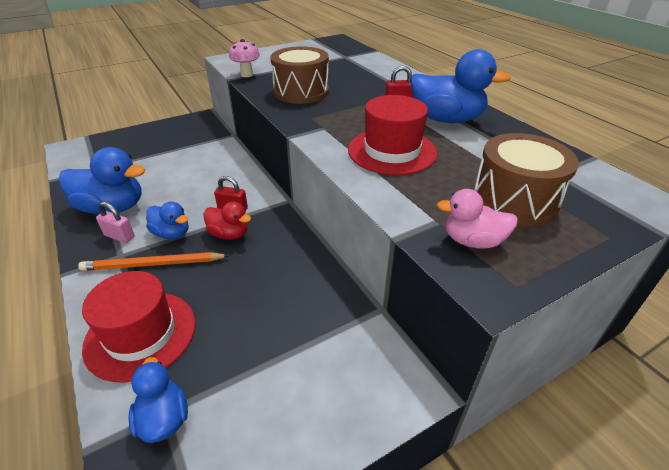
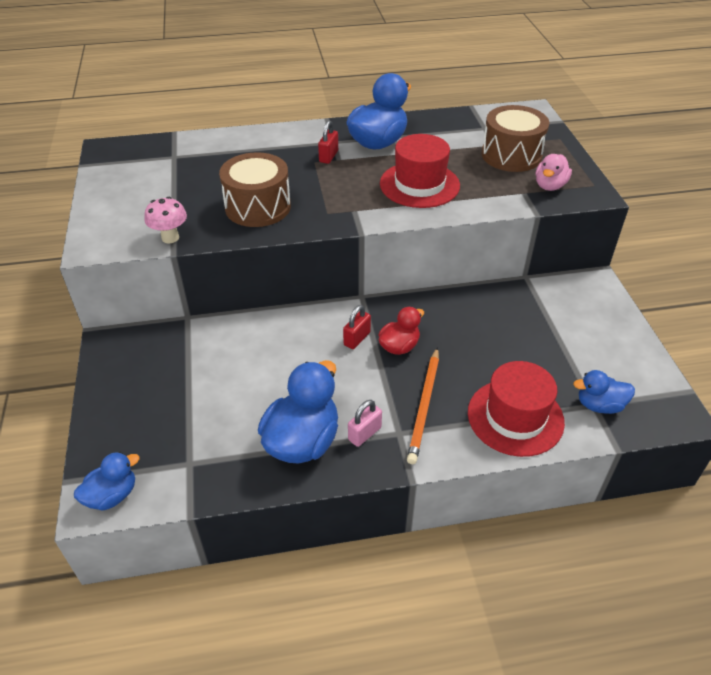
camera: 70 degrees left, 5 degrees up
blue duck [146,202,189,239] -> blue duck moved to [74,452,140,511]

